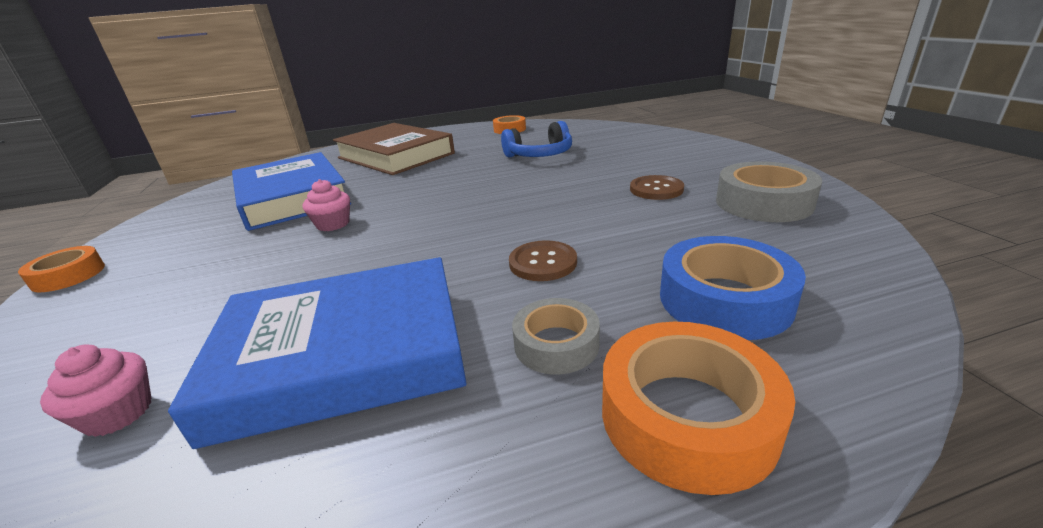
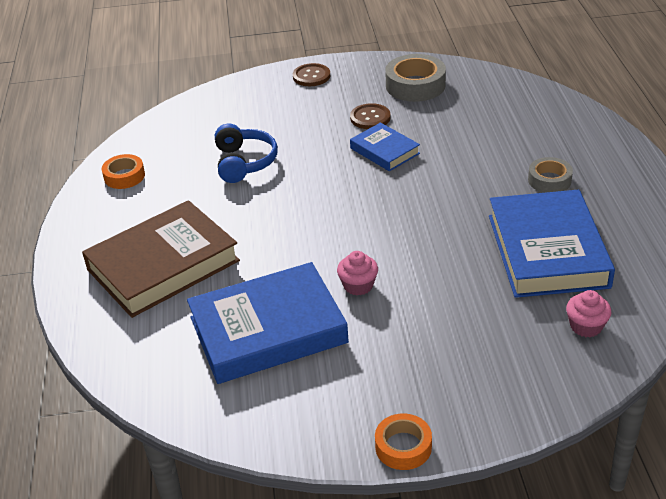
camera: 80 degrees left, 10 degrees up
brown button [509,240,577,281] -> brown button moved to [293,63,330,86]
orange tape [602,322,795,495] -> none
blue tape [660,236,806,340] -> none
none -> blue book [350,122,420,171]

